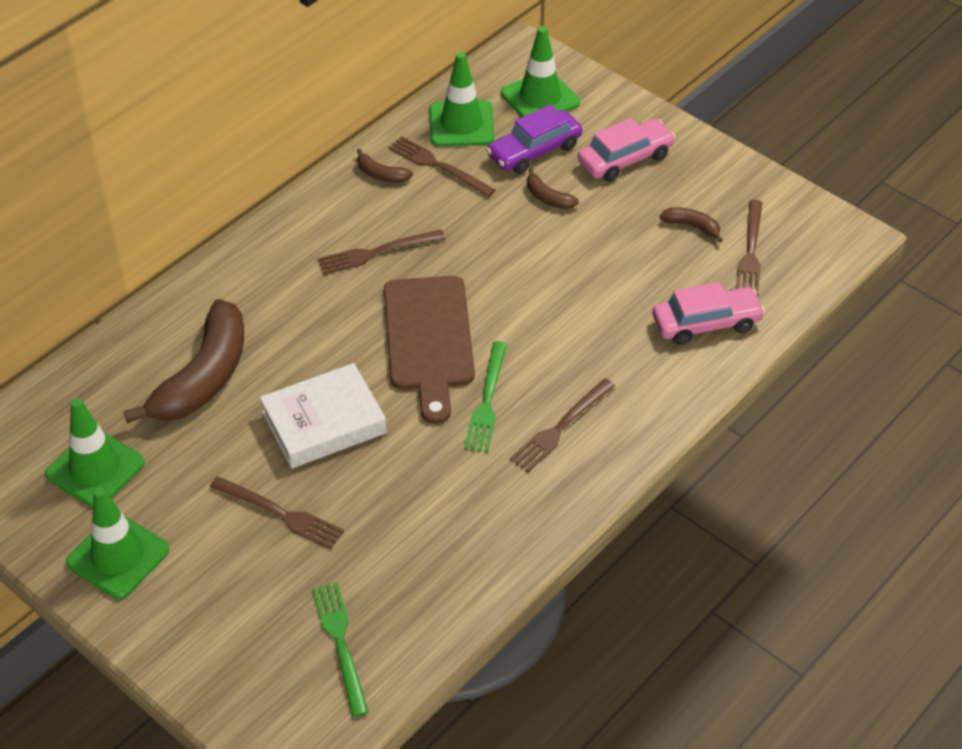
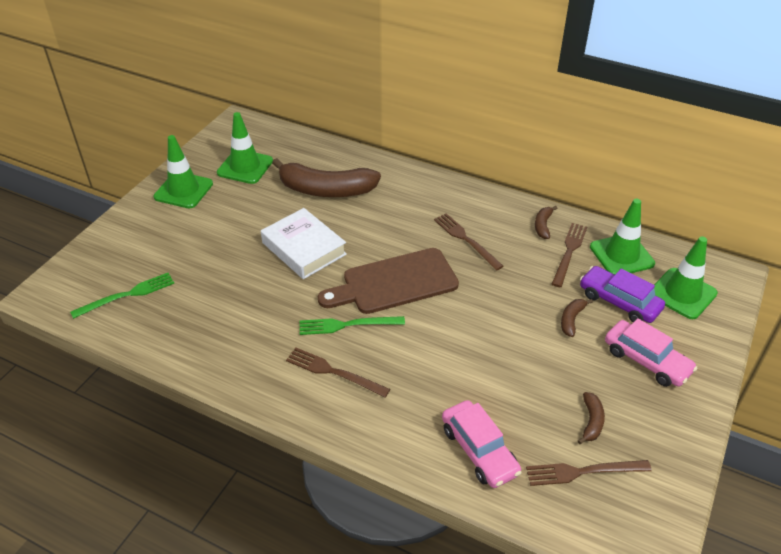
camera: 75 degrees right, 5 degrees down
brown fork [210,476,344,549] -> none

